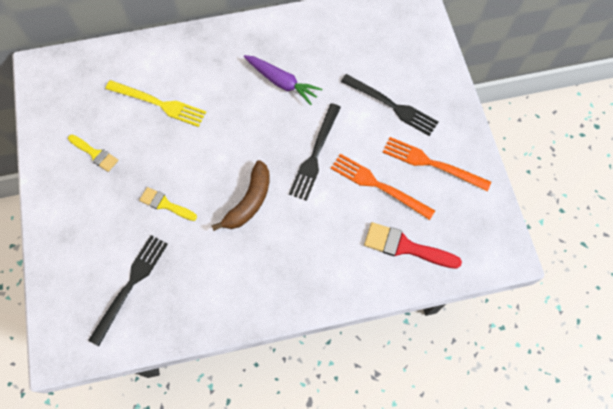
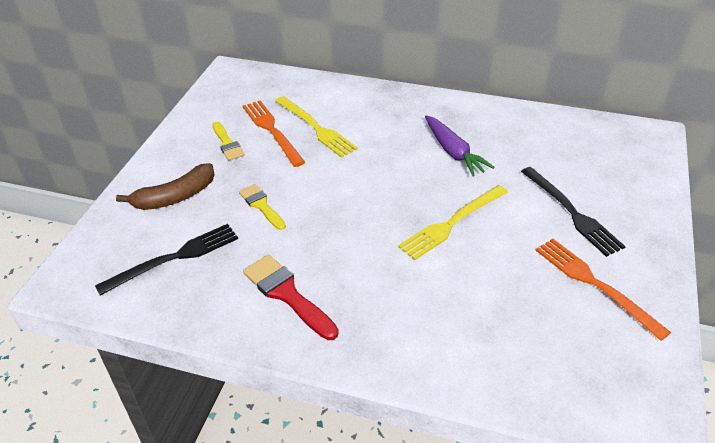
camera: 30 degrees right, 25 degrees down
brown banana [211,160,270,231] -> brown banana moved to [116,163,215,210]
black fork [289,103,341,201] -> yellow fork [398,185,508,260]
orange fork [331,154,435,220] -> orange fork moved to [243,101,305,167]
red brush [364,222,462,269] -> red brush moved to [243,255,339,340]

